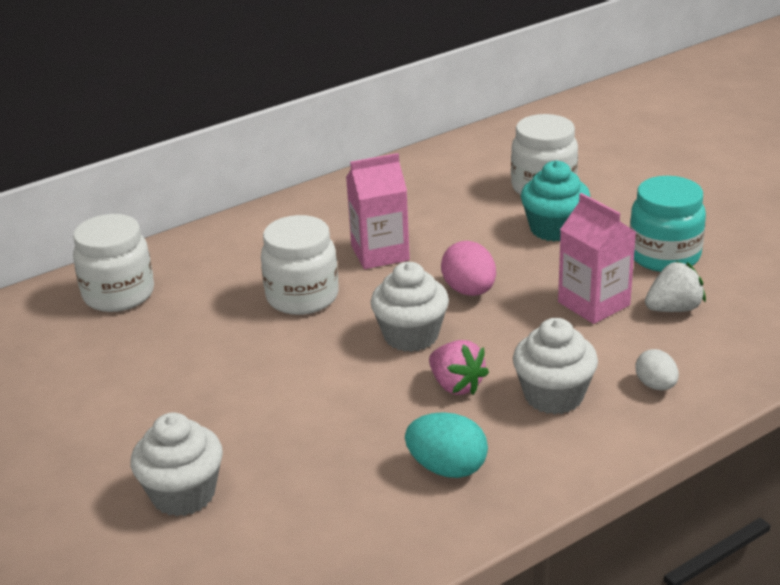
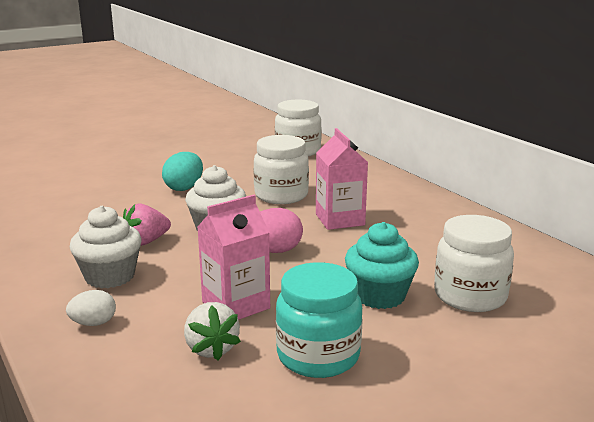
camera: 90 degrees right, 10 degrees down
white cupcake [131,413,223,516] -> none
turquoise egg [405,412,488,478] -> turquoise egg moved to [162,152,203,191]

